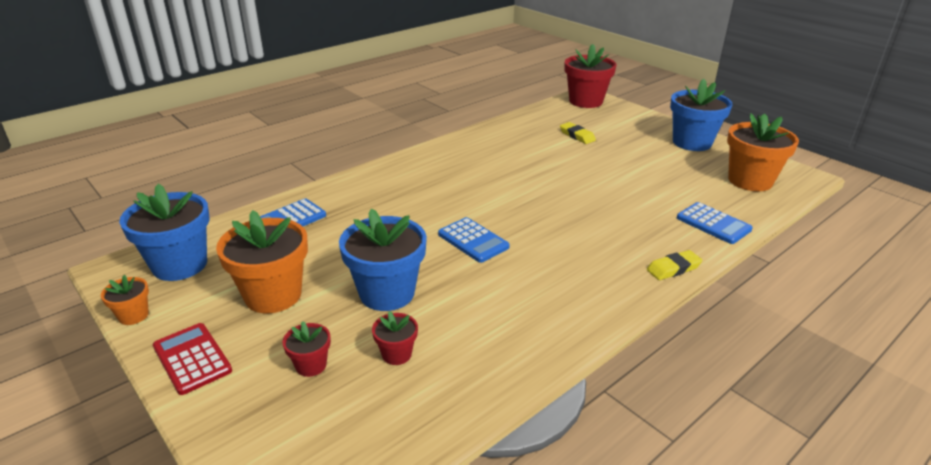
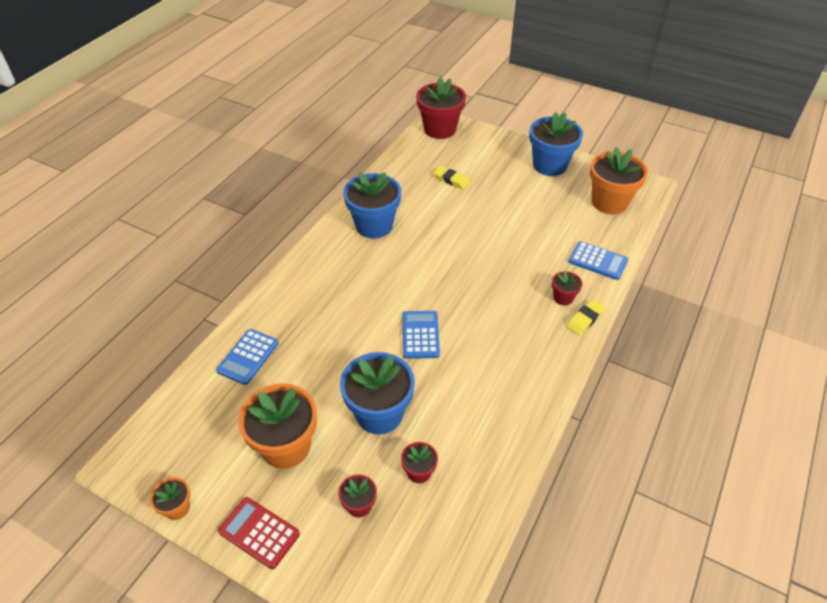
camera: 20 degrees left, 15 degrees up
blue flower pot [119,184,210,281] -> blue flower pot moved to [343,172,401,238]
blue calculator [438,217,510,263] -> blue calculator turned 120 degrees counterclockwise [402,311,440,359]
none -> red flower pot [552,271,582,305]

